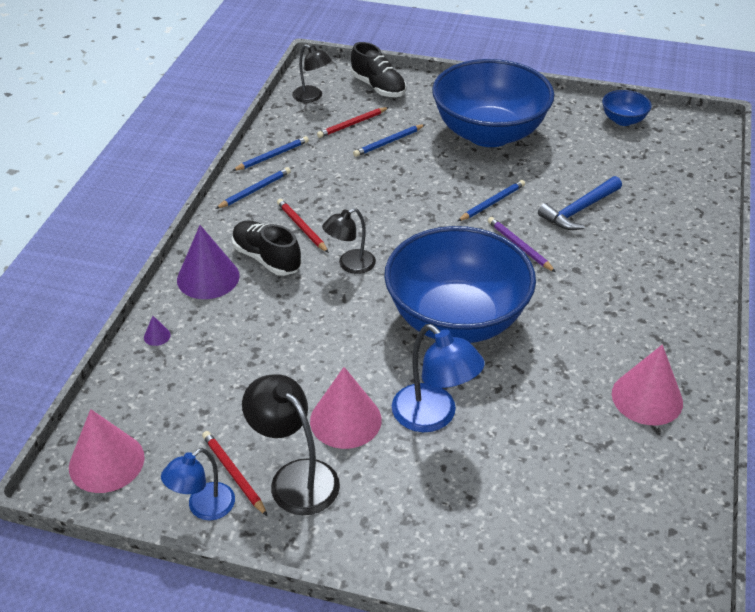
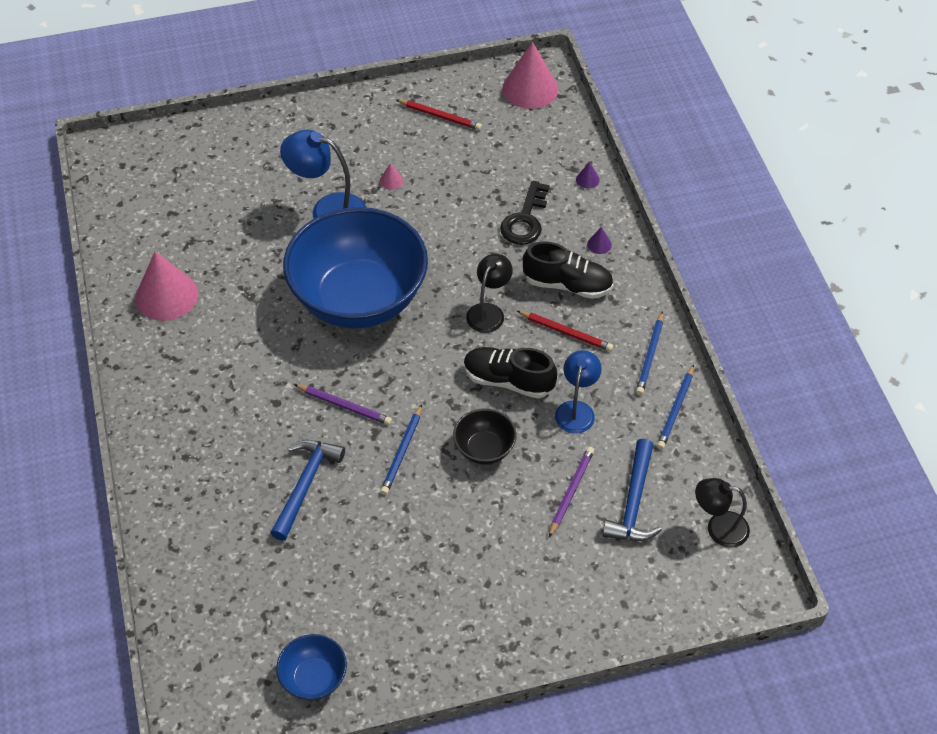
camera: 150 degrees right, 10 degrees up
blue lamp [161,448,235,520] -> blue lamp moved to [555,350,602,434]
purple cone [177,225,240,299] -> purple cone [587,227,612,254], size x0.40
black lamp [242,374,340,515] -> none
pink cone [310,367,382,449] -> pink cone [380,163,403,190], size x0.40
red pencil [317,107,389,138] -> blue hammer [602,439,662,541]
black shoe [351,42,406,97] -> black shoe moved to [464,347,557,398]
blue pencil [353,124,425,157] -> purple pencil [549,447,594,538]
blue bowl [432,59,554,147] -> none
none -> black bowl [453,408,517,464]
none -> black key [500,181,550,245]

